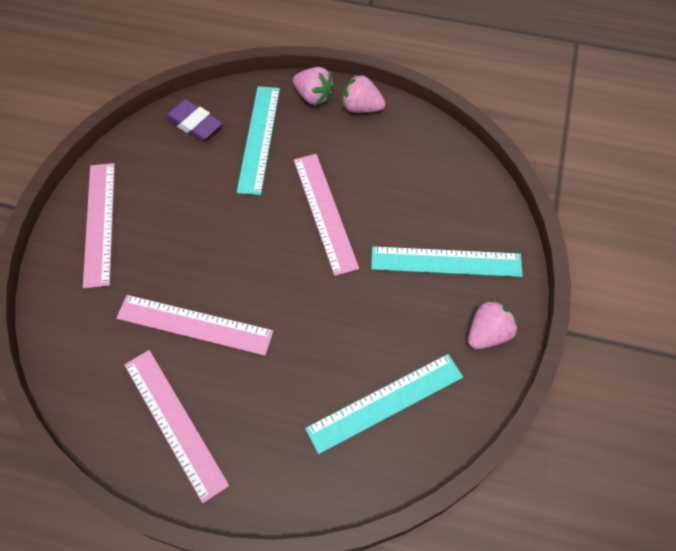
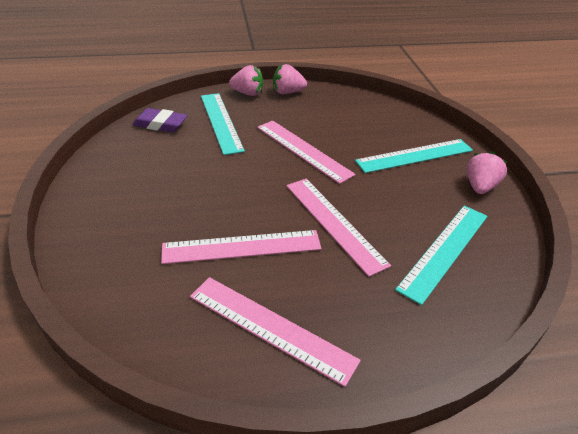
camera: 25 degrees left, 20 degrees down
pink ruler [83,163,115,288] -> pink ruler moved to [287,179,391,277]

